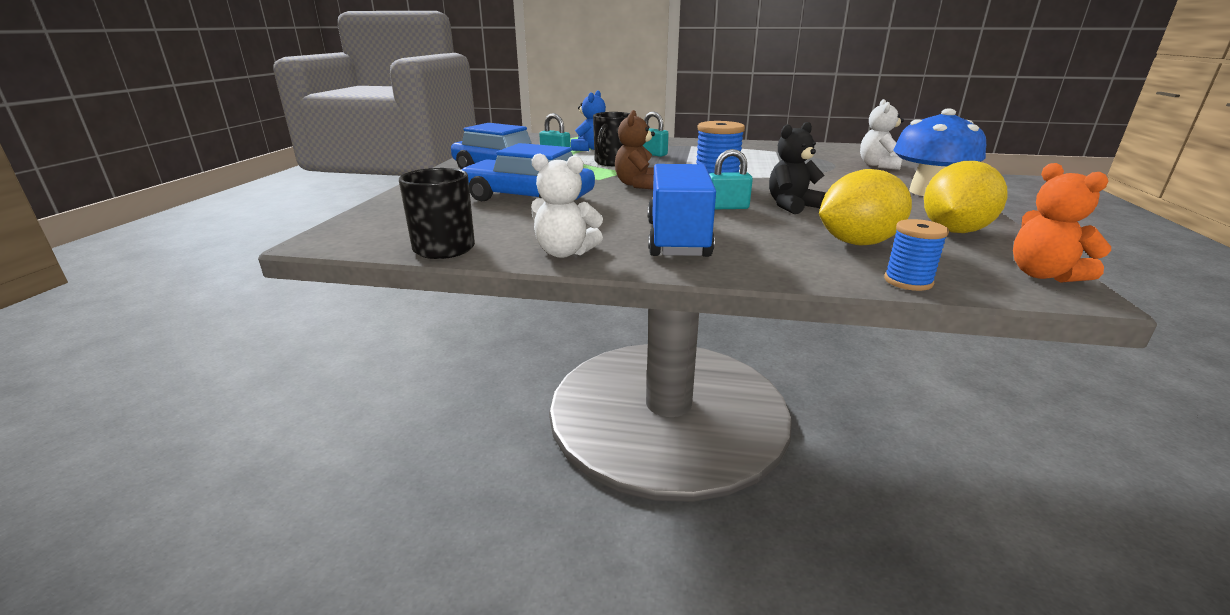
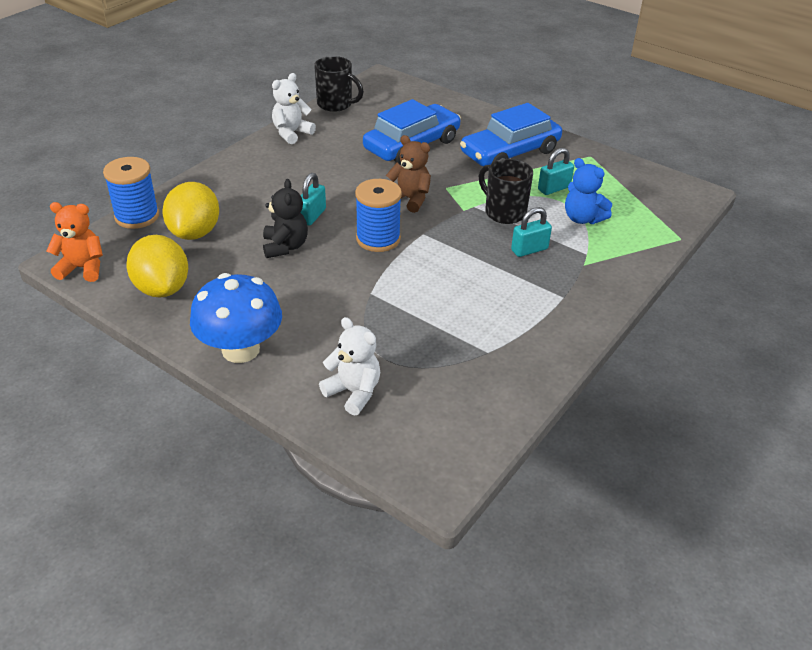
camera: 115 degrees right, 15 degrees up
blue truck [647,164,716,257] -> none
blue spool [884,219,949,291] -> blue spool [103,157,159,229], size x1.58

